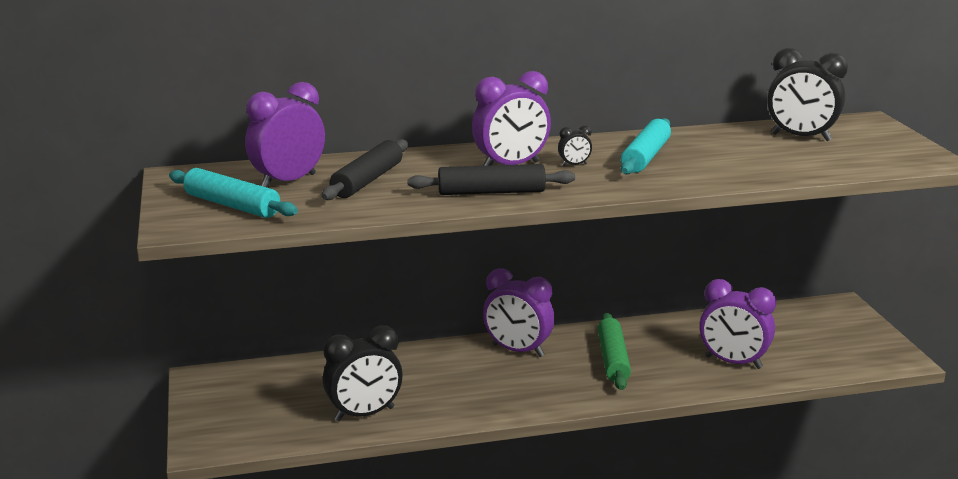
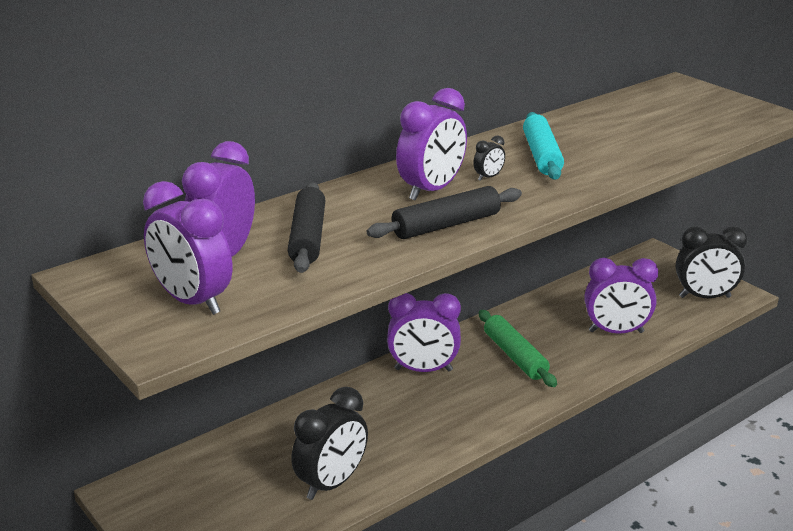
camera: 25 degrees left, 5 degrees up
turquoise rolling pin [169,168,298,218] -> purple clock [143,181,233,315]
black clock [767,48,848,141] -> black clock moved to [676,226,748,298]

